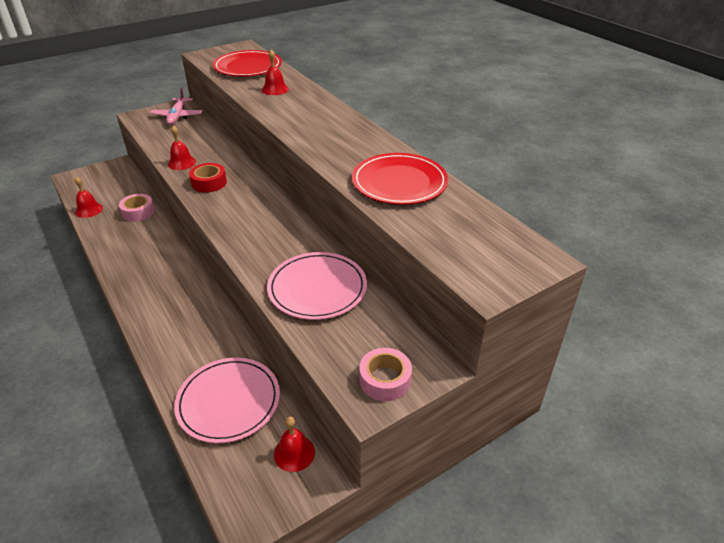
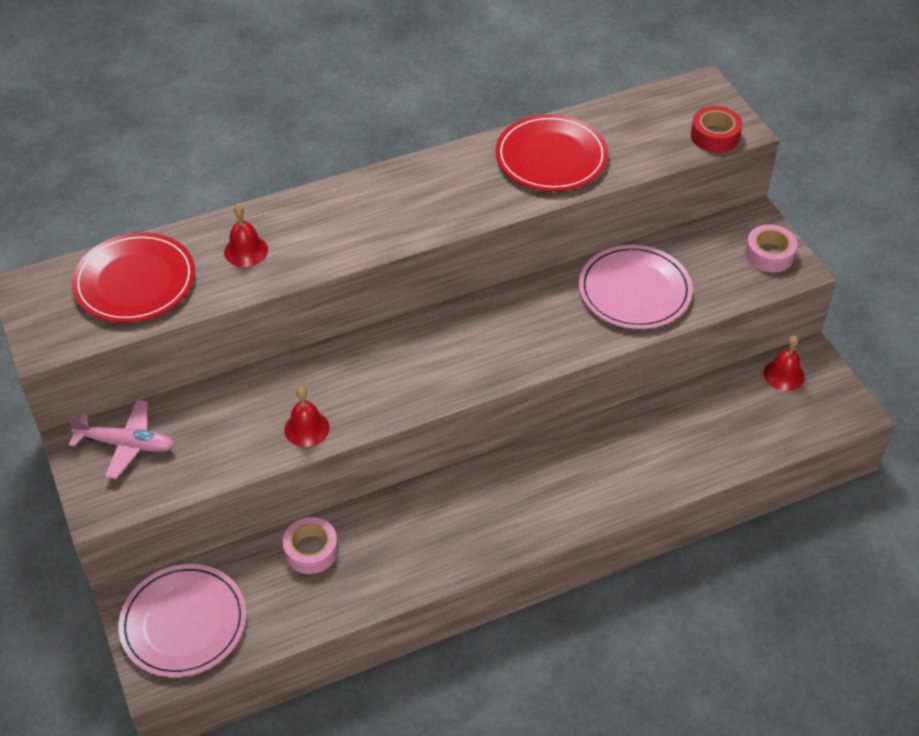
camera: 80 degrees left, 10 degrees up
red bell [75,177,103,218] -> none
pink plate [174,358,280,443] -> pink plate moved to [118,564,246,677]
red tape [189,163,227,193] -> red tape moved to [691,106,742,153]

